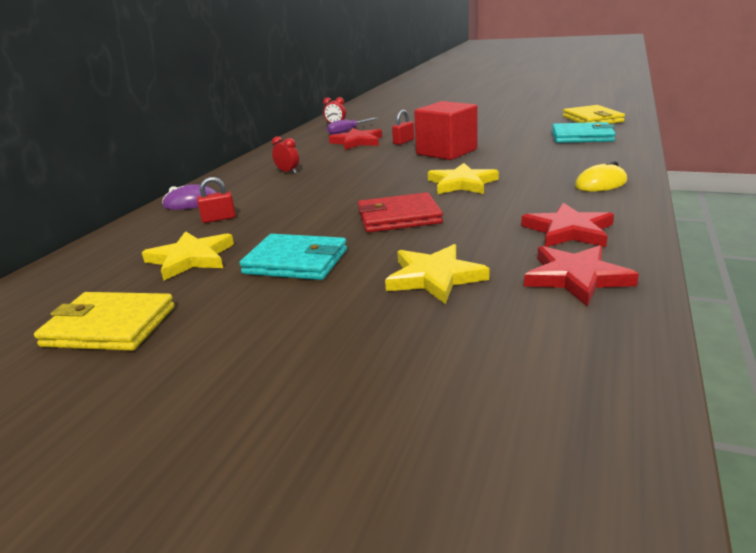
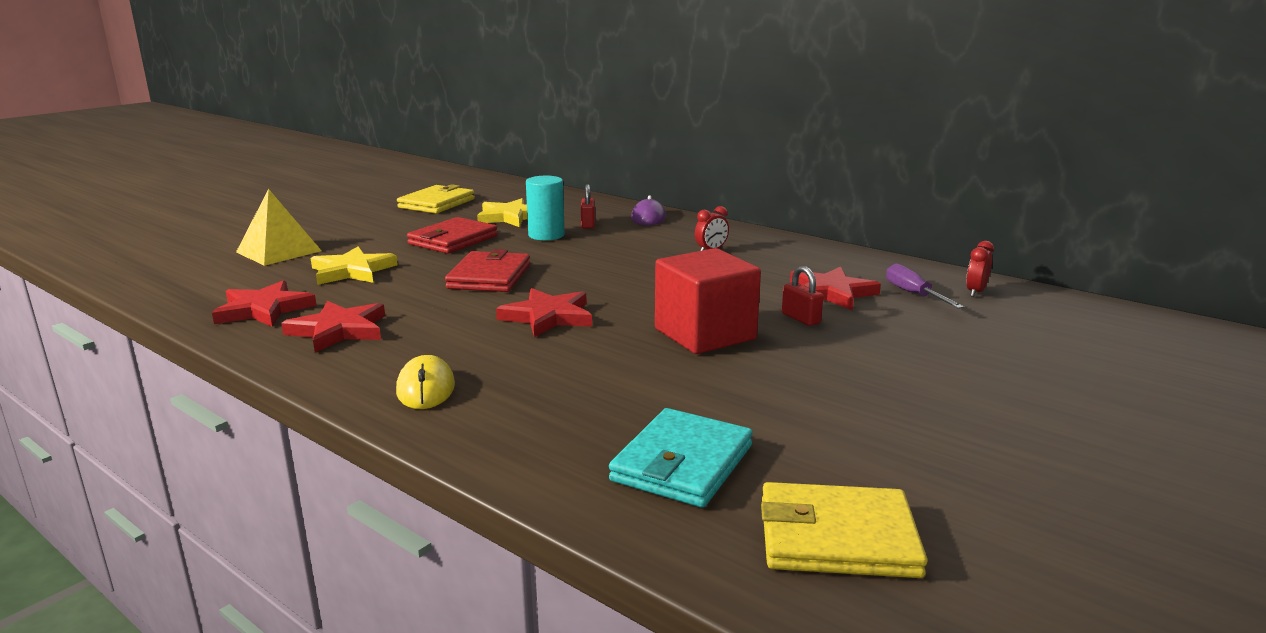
camera: 105 degrees right, 5 degrees down
turquoise wallet [239,234,347,280] -> red wallet [407,217,498,254]
yellow star [428,163,499,194] -> red star [496,288,592,337]
none -> yellow pyramid [236,189,321,266]
none -> turquoise cylinder [526,176,565,241]

